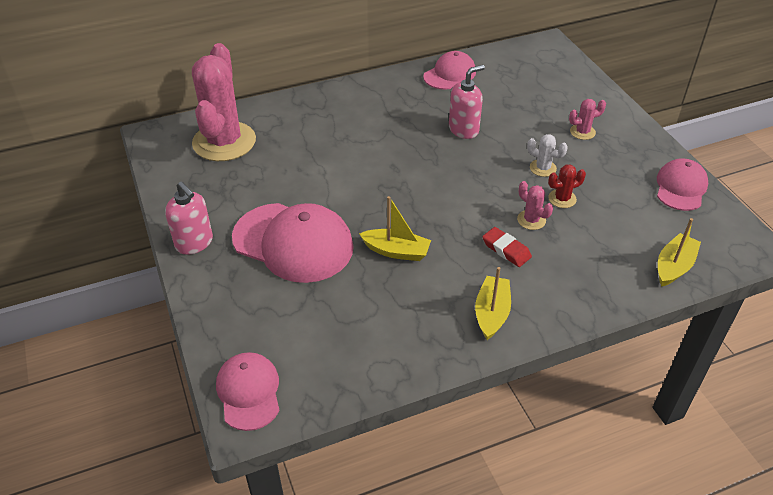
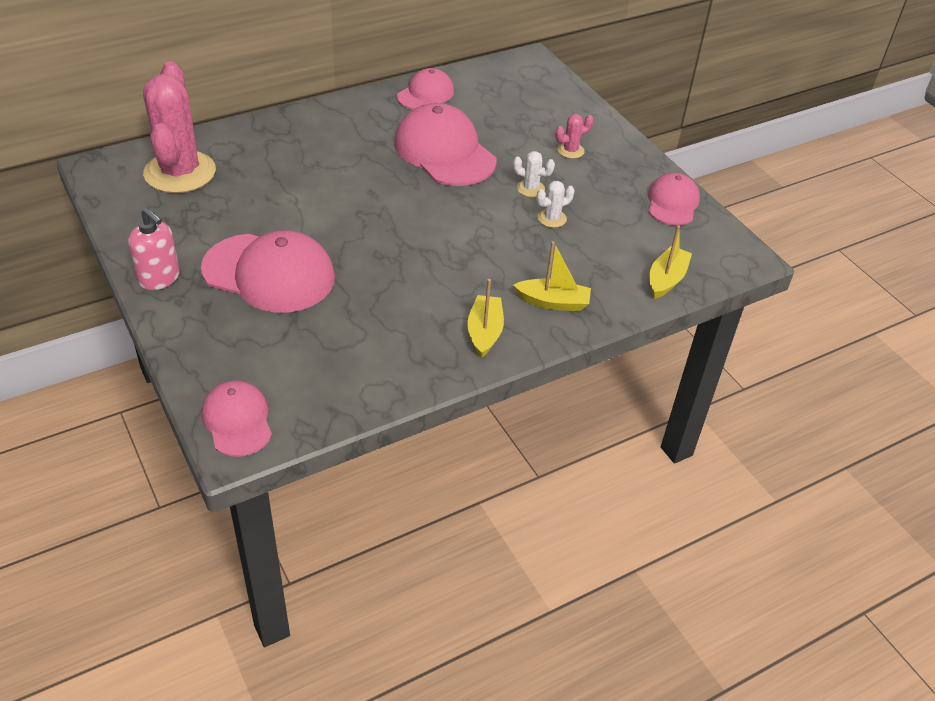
camera: 10 degrees left, 0 degrees up
yellow boat [359,196,431,261] -> yellow boat moved to [513,241,591,311]
pink soap dispenser [449,65,485,139] -> pink cap [394,103,496,186]
red eraser [482,227,532,267] -> none
pink cactus [517,181,553,230] -> none
red cactus [548,165,586,208] -> white cactus [536,181,575,228]

